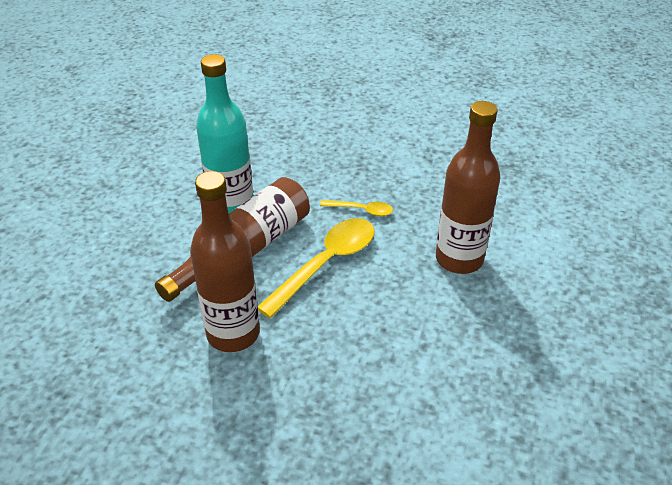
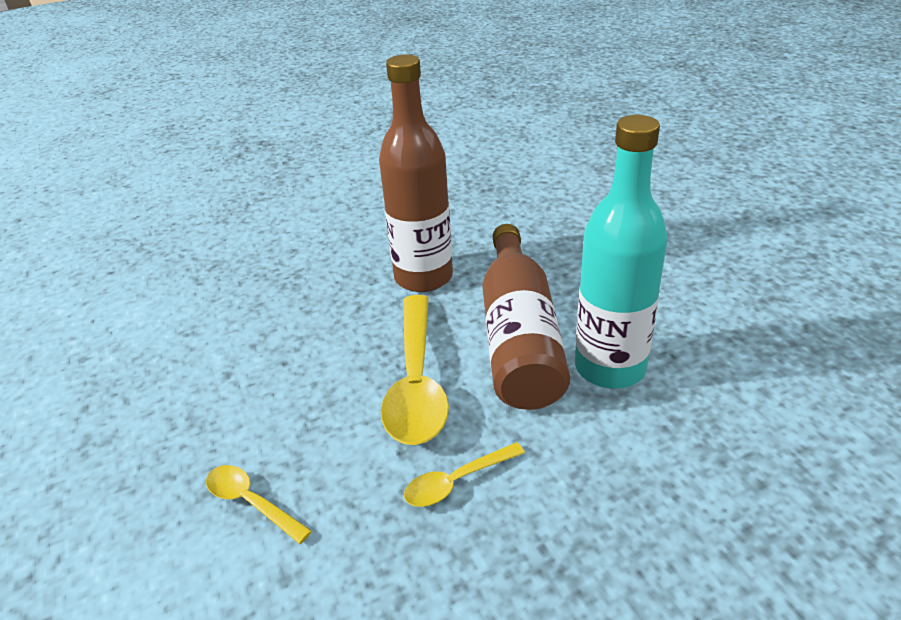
camera: 140 degrees right, 5 degrees down
brown bottle [436,101,500,274] -> yellow spoon [206,465,312,544]

